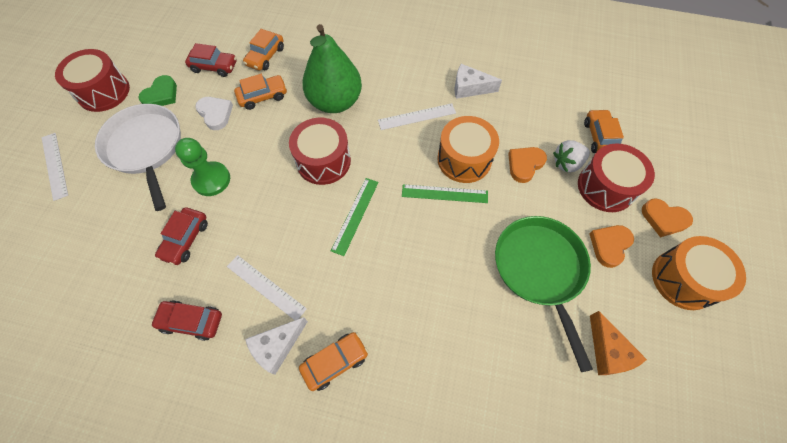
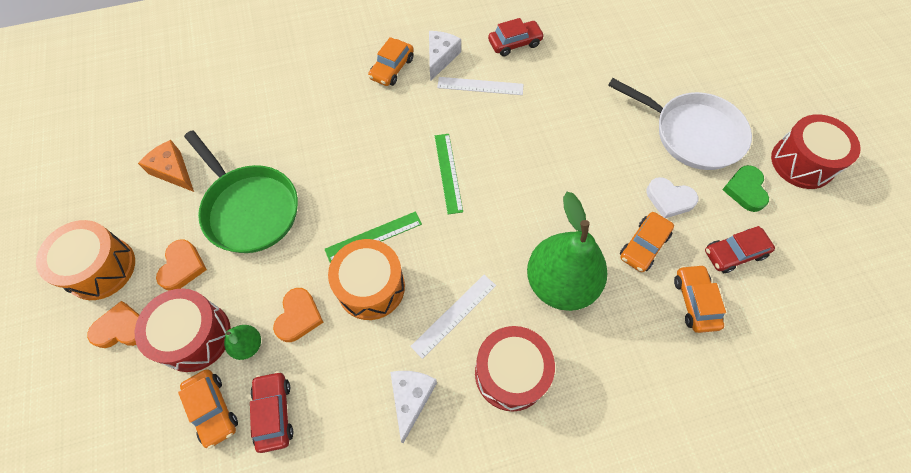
camera: 150 degrees right, 0 degrees up
white ruler [42,133,68,201] -> none
red car [155,207,208,265] -> red car moved to [250,371,294,453]
green pawn [175,138,230,196] -> none
red drum [289,118,351,185] -> red drum moved to [475,326,555,411]
white cheese [455,64,502,99] -> white cheese turned 60 degrees counterclockwise [390,371,437,443]
white strawberry [553,140,590,172] -> green pear [224,325,261,360]

